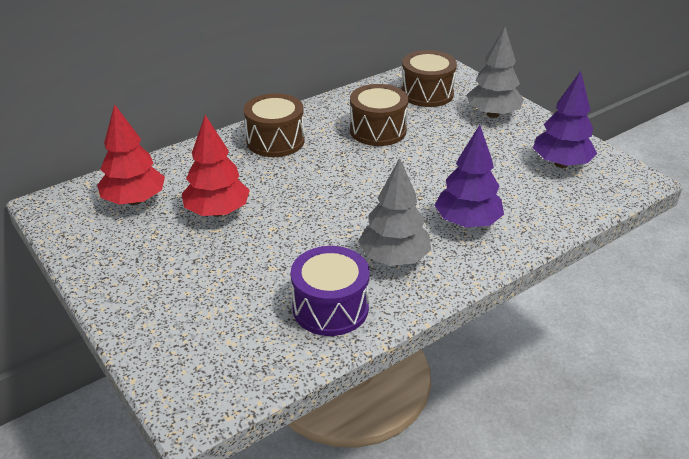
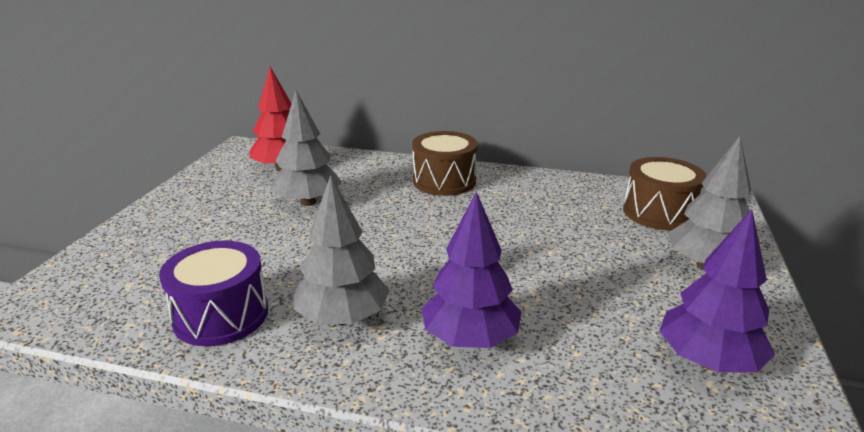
camera: 50 degrees right, 10 degrees down
red tree [182,115,250,217] -> grey tree [270,90,342,206]
brown drum [350,84,408,146] -> none

